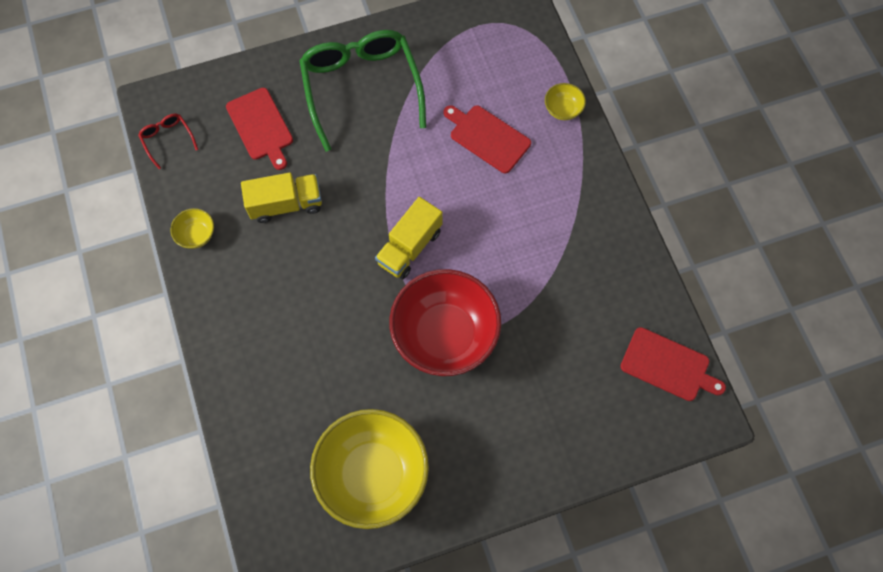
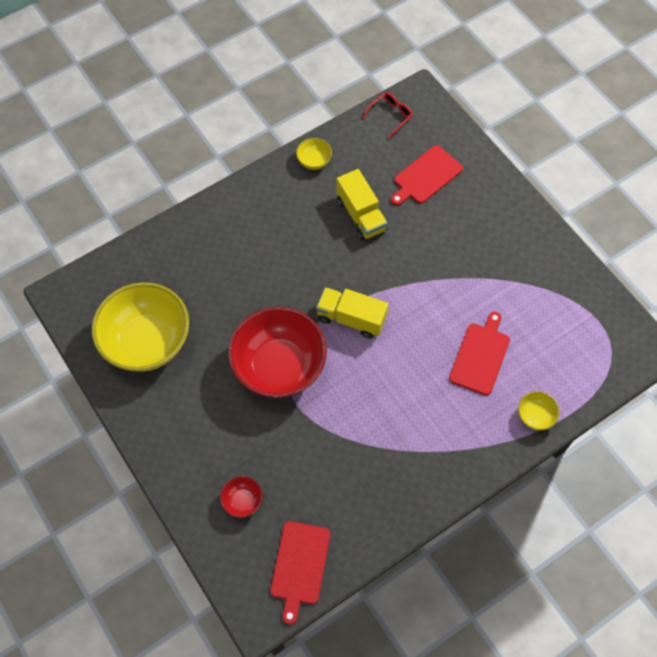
camera: 75 degrees right, 5 degrees down
green glasses [299,30,426,152] -> none
none -> red bowl [220,476,263,518]

